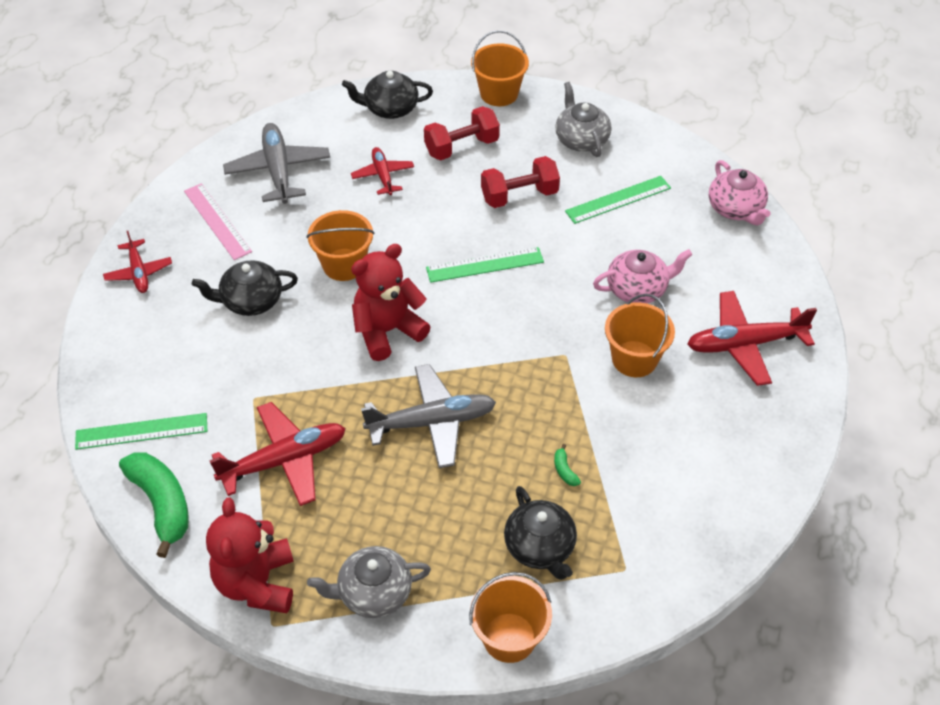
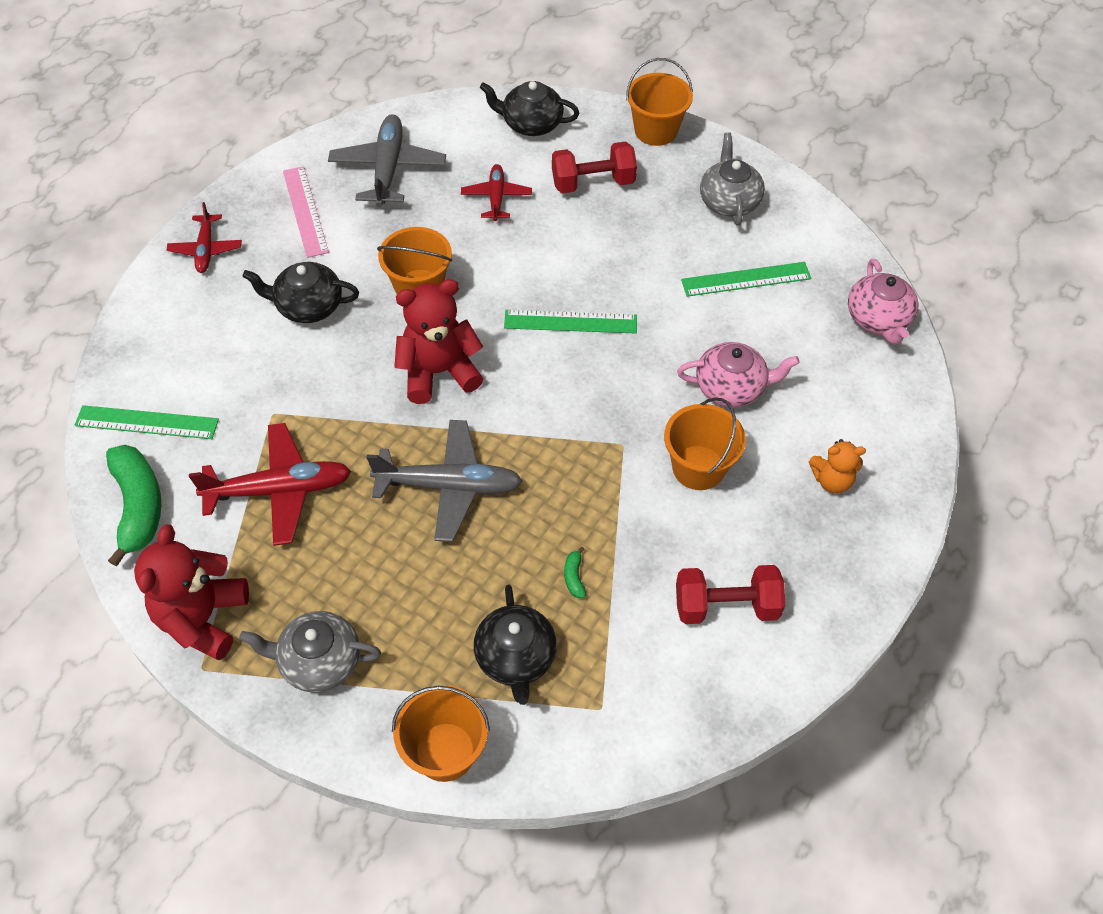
camera: 15 degrees right, 5 degrees up
red dumbbell [481,156,560,208] -> red dumbbell moved to [676,565,785,624]
red plane [687,291,817,386] -> orange teddy bear [809,439,866,493]

